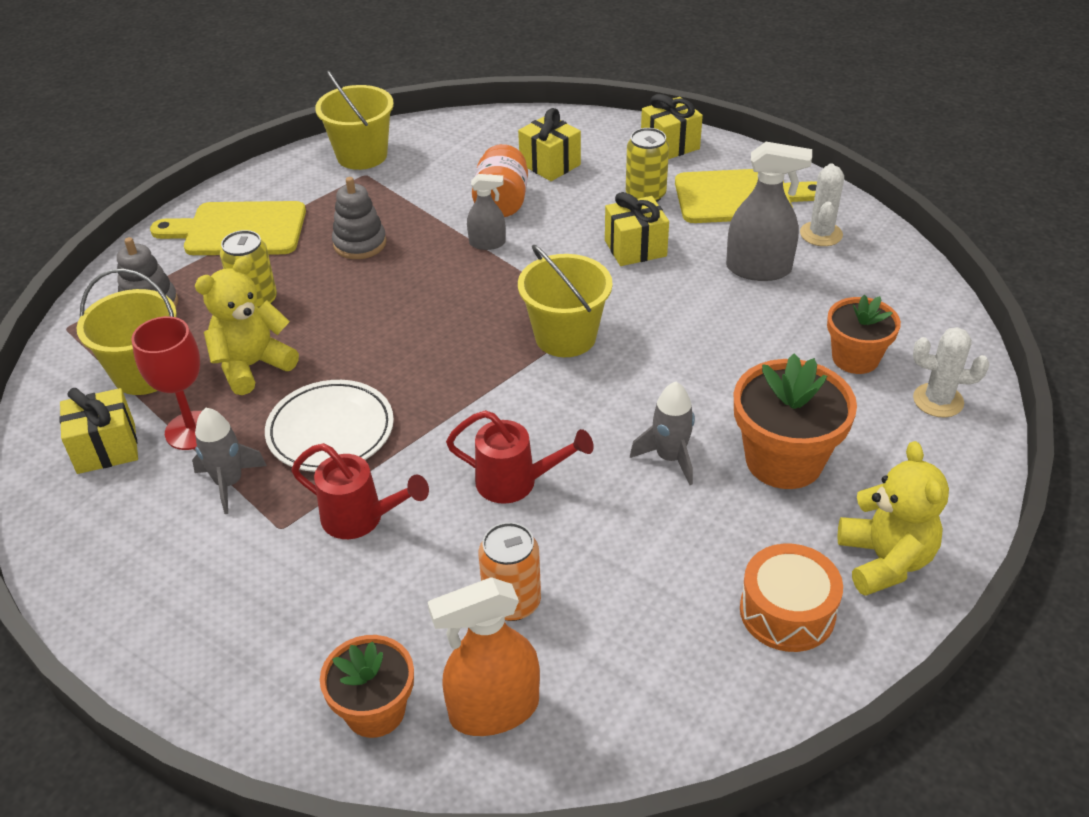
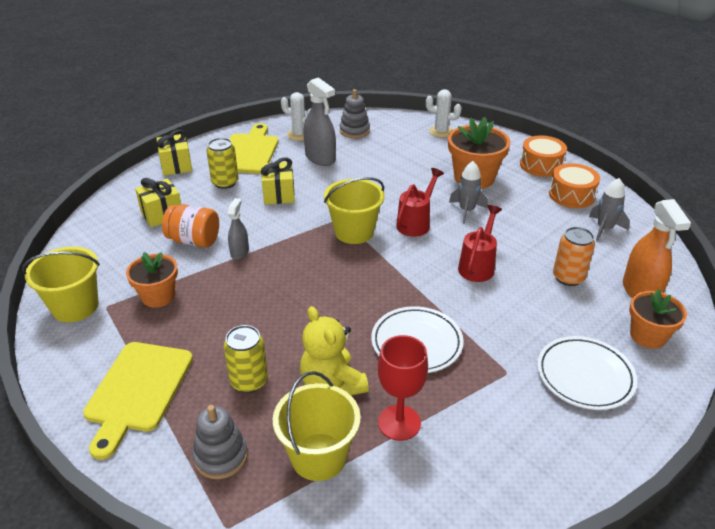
camera: 80 degrees left, 5 degrees down
yellow gift [59,388,138,474] -> none
grey rocket [192,408,267,514] -> grey rocket moved to [589,178,630,241]
red watering can [291,443,429,539] -> red watering can moved to [396,168,444,237]
grey stacking toy [332,177,386,259] -> grey stacking toy moved to [340,89,370,138]
grey spray bottle [726,142,812,281] -> grey spray bottle turned 120 degrees clockwise [303,77,336,166]
orange flower pot [827,295,901,374] -> orange flower pot moved to [126,252,178,308]
yellow teddy bear [838,441,949,596] -> orange drum [520,135,567,177]
white cactus [913,327,989,417] -> white cactus turned 75 degrees clockwise [426,89,462,137]
none -> white plate [537,336,637,410]

